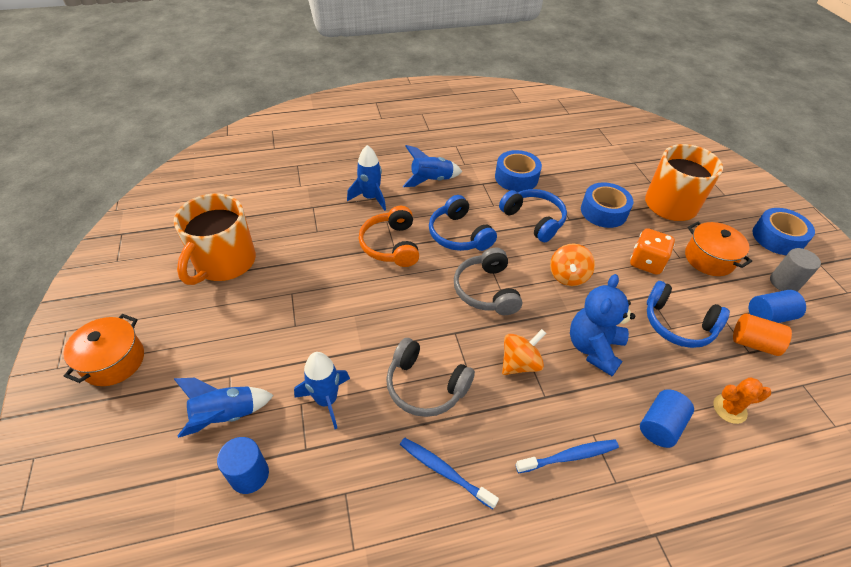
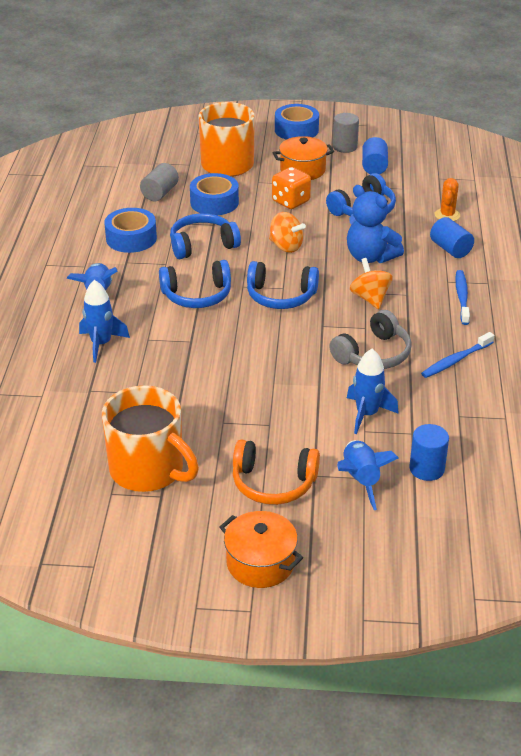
camera: 70 degrees left, 10 degrees down
orange headphones [359,206,419,267] -> orange headphones moved to [233,440,320,505]
grey headphones [454,248,522,315] -> blue headphones [247,261,319,309]
orange cylinder [733,313,792,356] -> none
none -> grey cylinder [140,163,179,201]

